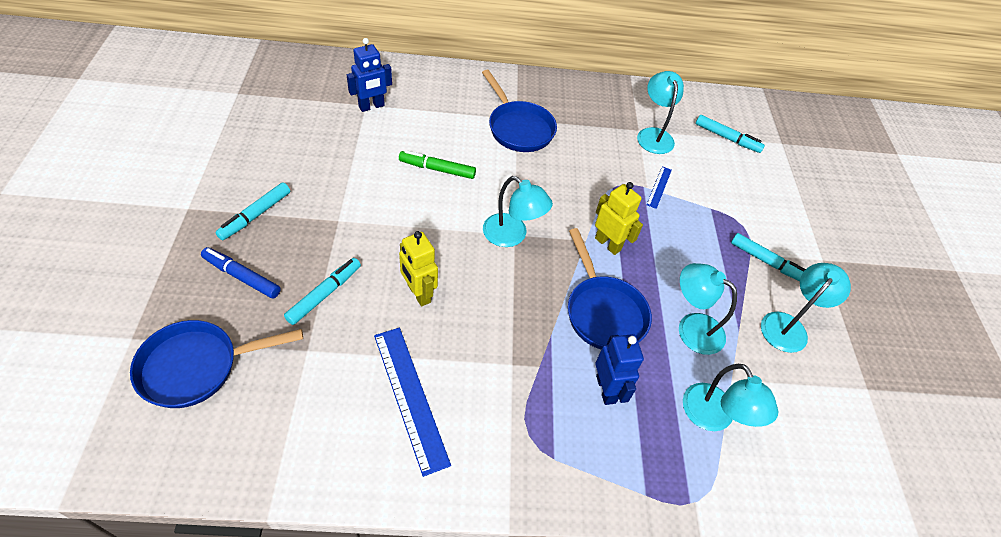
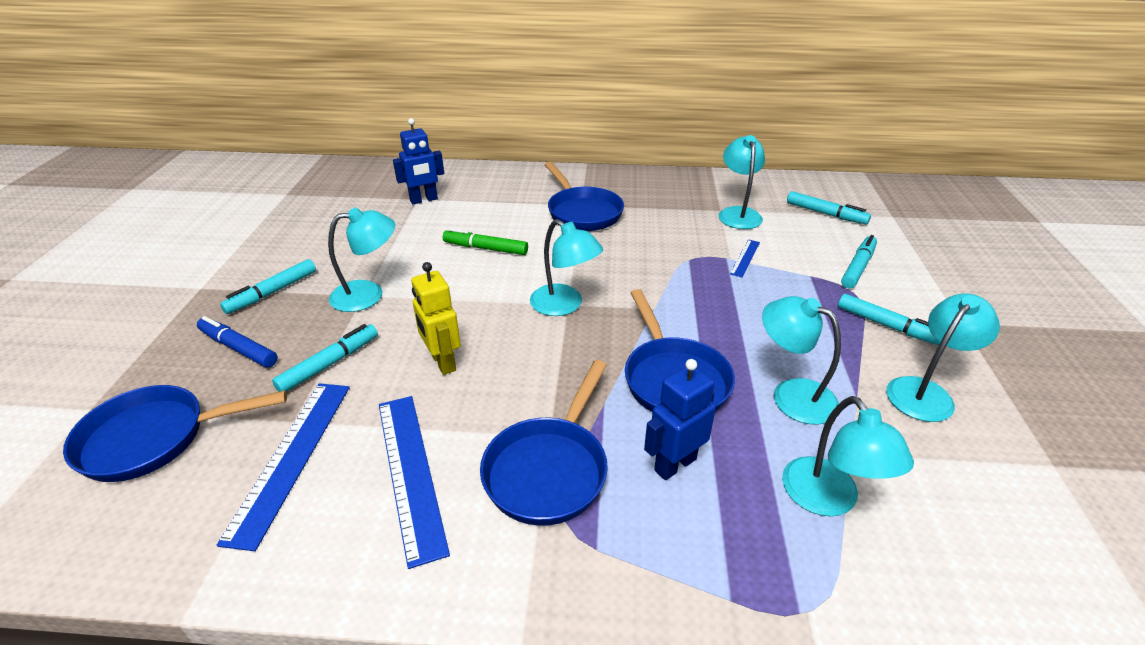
camera: 10 degrees right, 15 degrees down
yellow robot [595,182,643,255] -> none
blue robot [595,334,644,405] -> blue robot turned 120 degrees counterclockwise [644,359,716,480]
none -> blue ruler [217,383,350,551]
none -> turquoise lamp [328,208,395,312]
none -> blue pan [480,360,608,526]
none -> turquoise marker [841,235,877,289]

